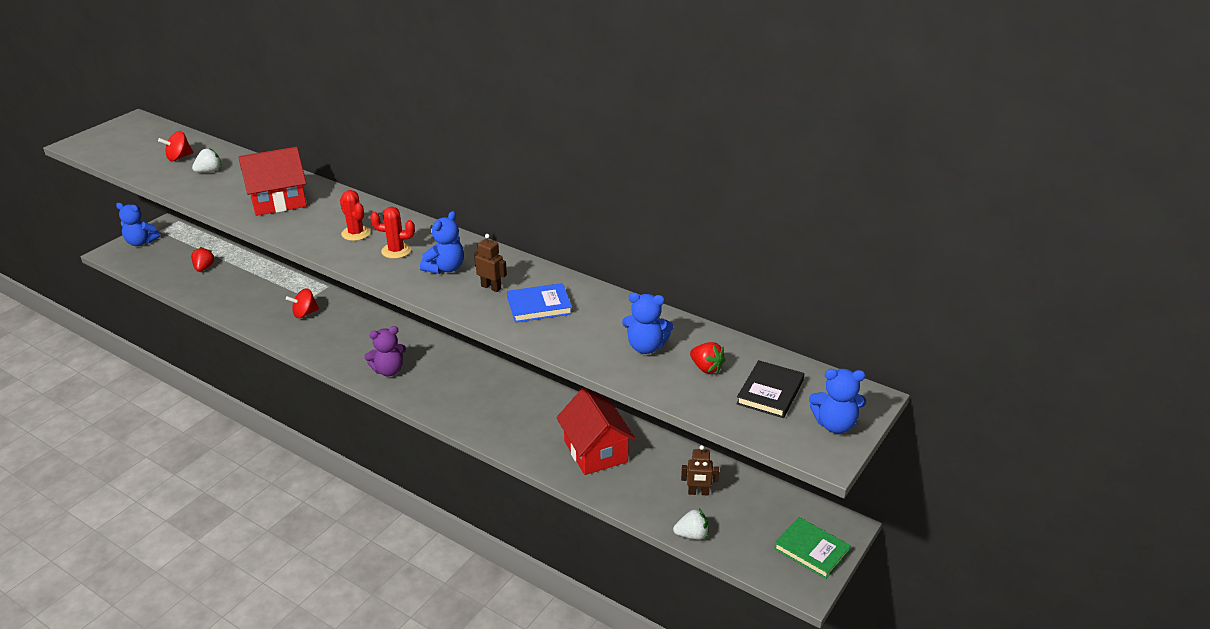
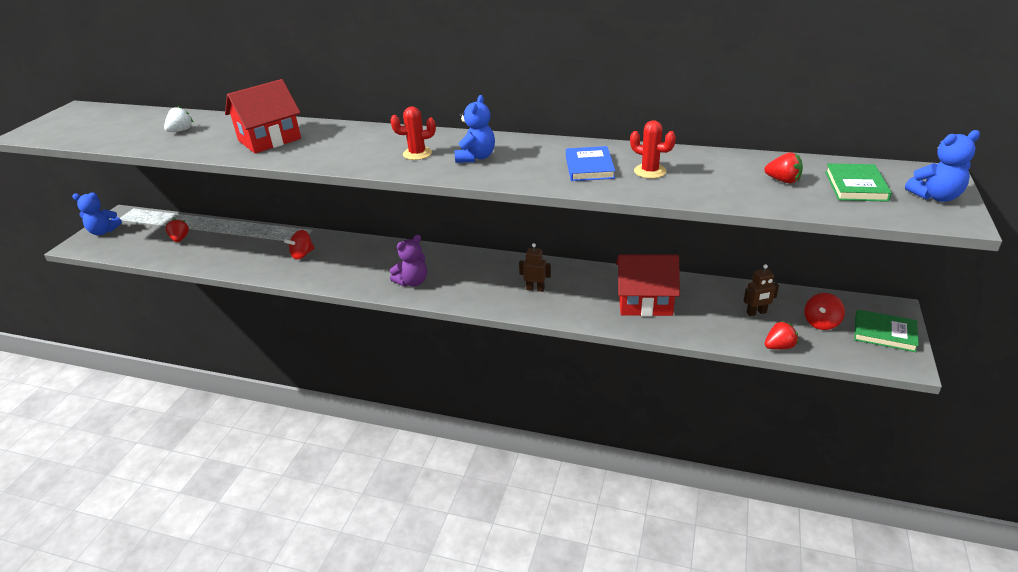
camera: 15 degrees left, 0 degrees up
red spinning top [158,131,194,161] -> red spinning top moved to [804,293,845,330]
red cactus [340,190,371,241] -> red cactus moved to [630,120,676,179]
brown robot [474,234,507,292] -> brown robot moved to [519,243,551,292]
blue book [507,283,572,323] -> blue book turned 60 degrees counterclockwise [566,146,615,181]
red house [556,387,636,475] -> red house turned 45 degrees counterclockwise [616,255,680,316]
blue teddy bear [622,293,673,354] -> none
white strawberry [673,509,709,540] -> red strawberry [765,321,798,350]
black book [736,360,804,418] -> green book [825,163,892,202]

